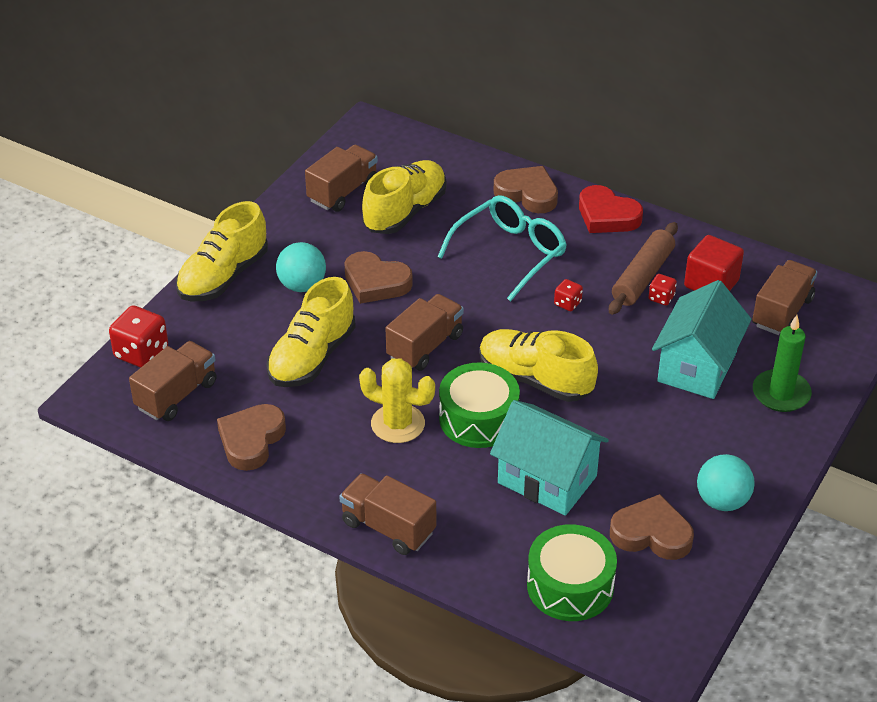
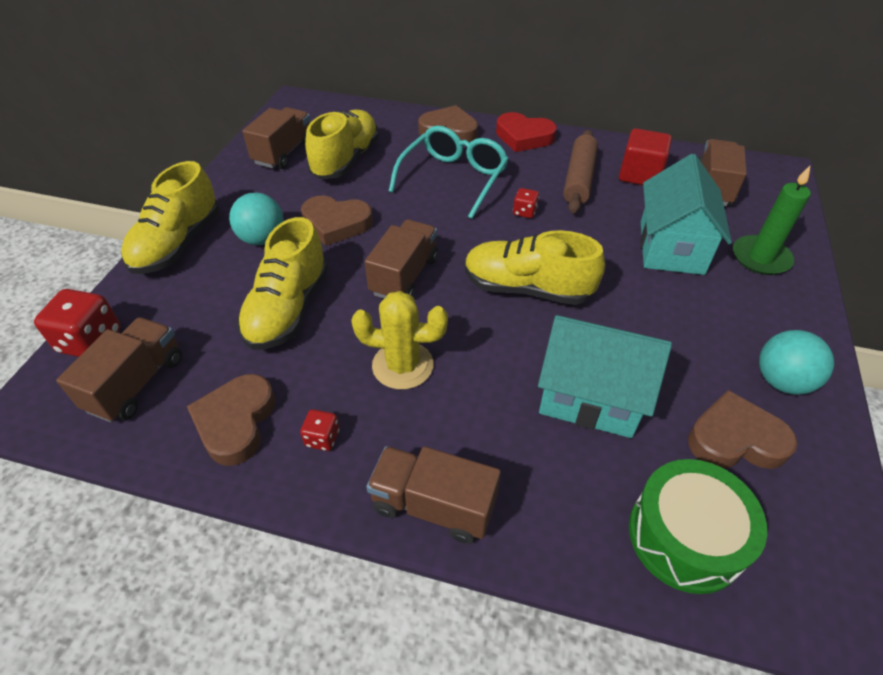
camera: 15 degrees left, 5 degrees up
green drum [439,362,520,448] -> none
red dice [649,274,677,305] -> red dice moved to [300,409,340,451]

